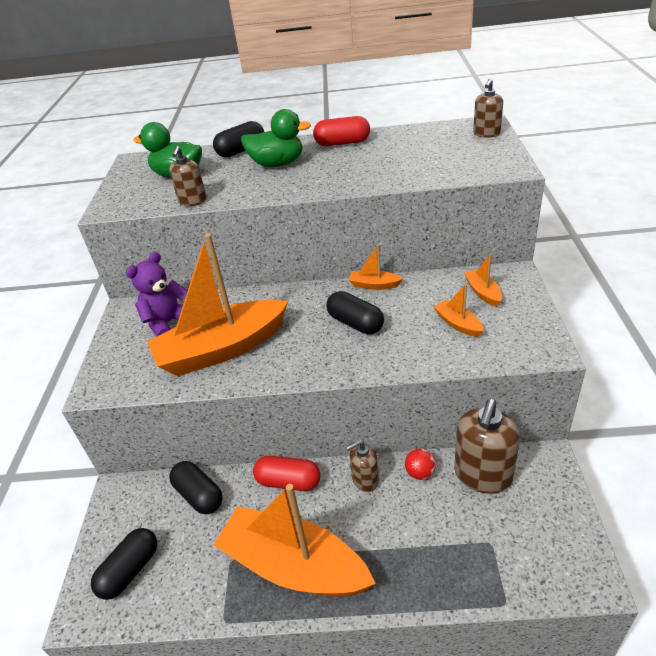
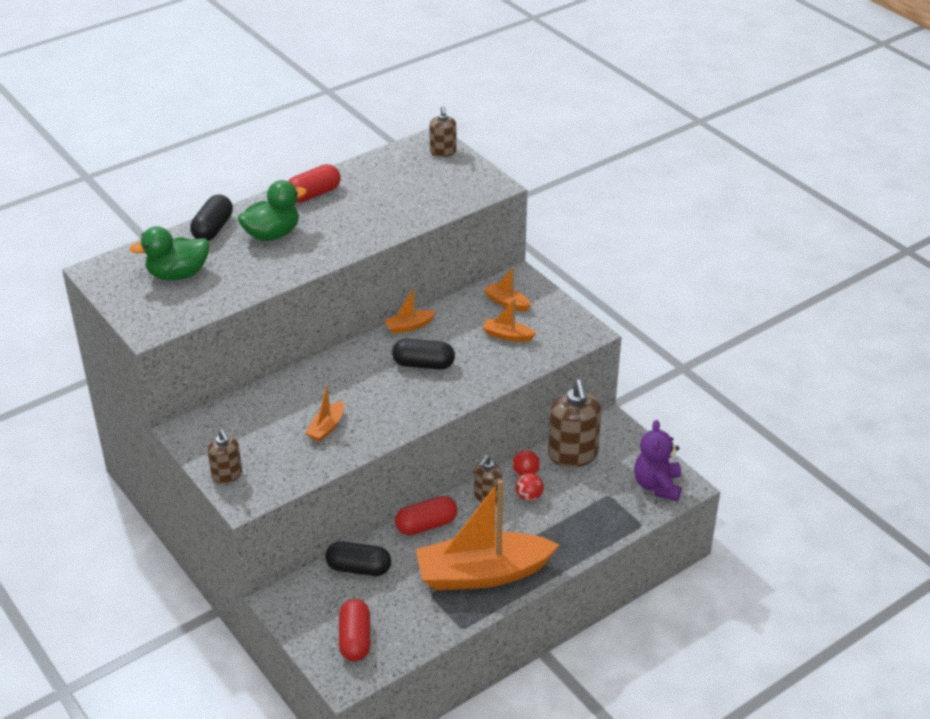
camera: 40 degrees left, 0 degrees up
black capsule [91,528,157,600] -> red capsule [339,599,370,661]
purple teddy bear [126,252,188,336] -> purple teddy bear moved to [634,420,682,501]
orange boat [147,233,288,376] -> orange boat [305,384,344,442], size x0.41
brown soap dispenser [169,146,207,206] -> brown soap dispenser moved to [208,430,242,484]
none -> red ball [515,473,544,501]

